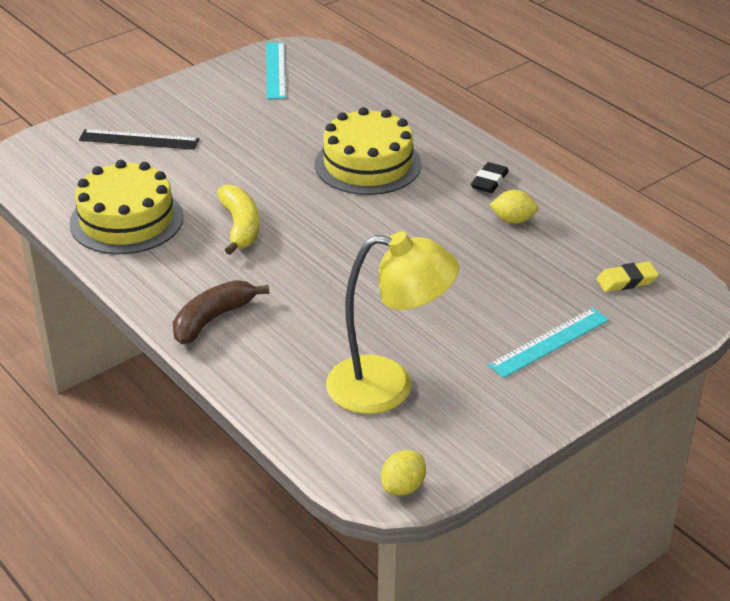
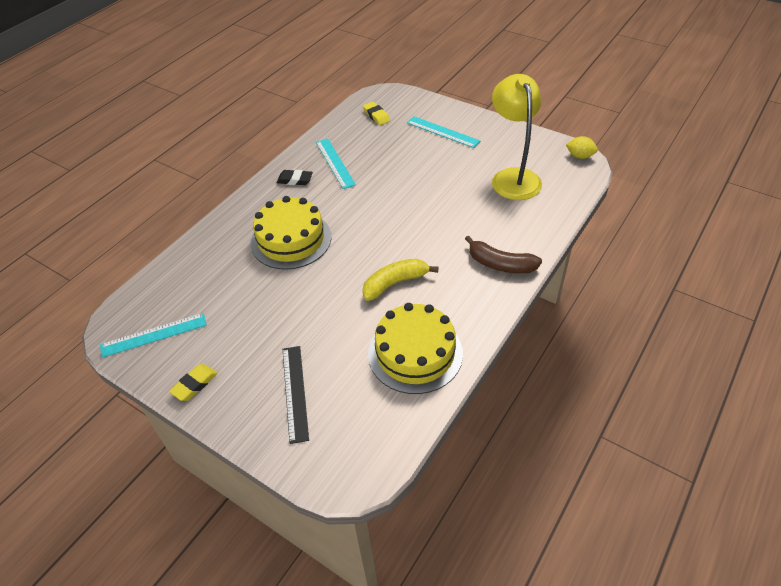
camera: 105 degrees left, 10 degrees up
yellow lemon [490,190,538,224] -> turquoise ruler [316,139,356,189]
none -> yellow eraser [169,364,218,401]

